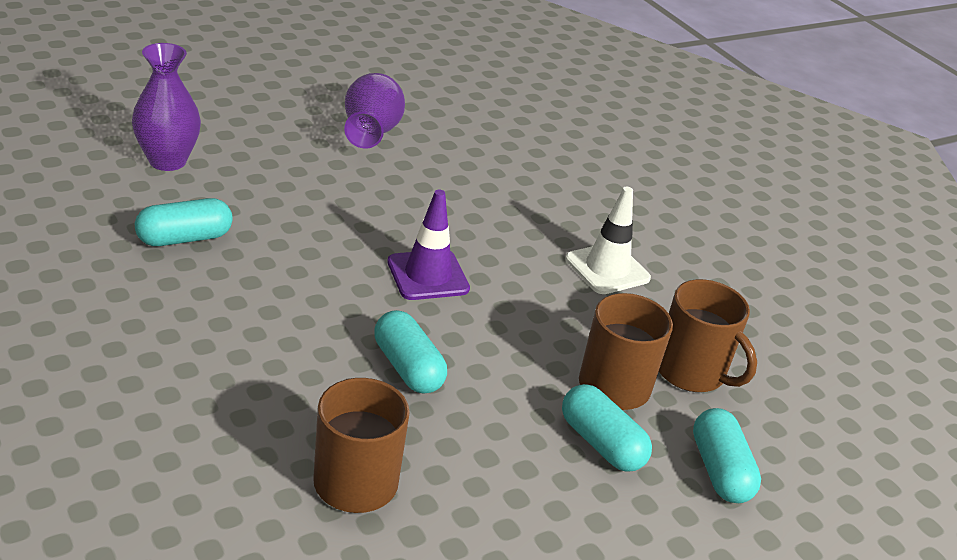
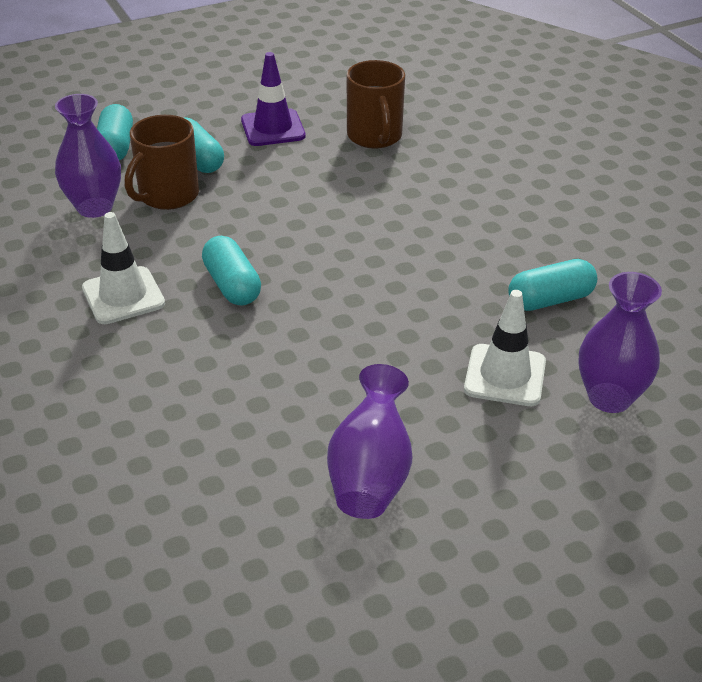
camera: 170 degrees left, 5 degrees up
turquoise capsule [374,310,447,394] -> turquoise capsule moved to [202,236,261,306]
purple traffic cone [387,190,470,300] -> purple traffic cone moved to [241,52,306,146]
brown mug [659,279,757,392] -> purple vase [55,94,121,218]
none -> white traffic cone [464,290,546,406]

